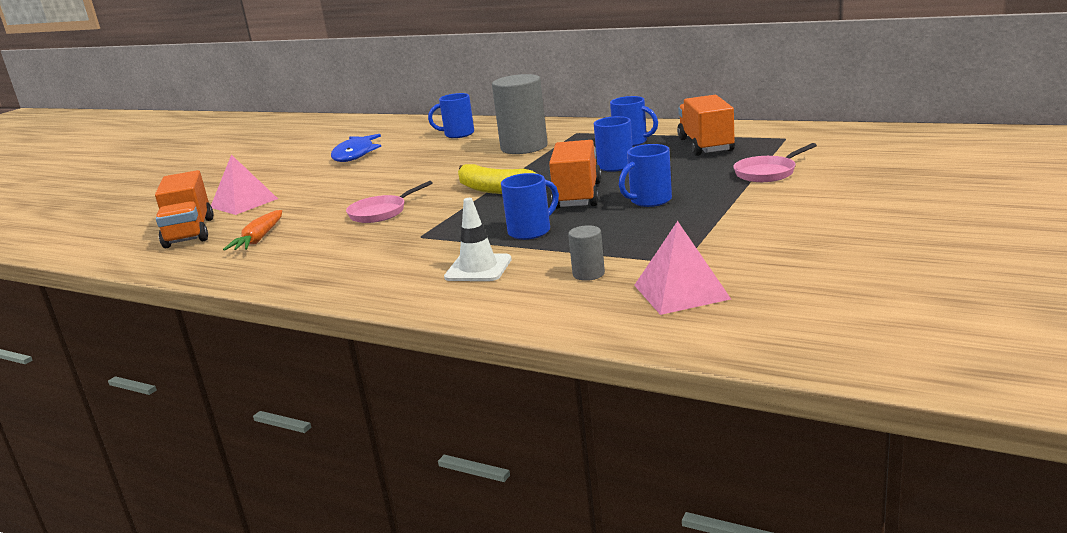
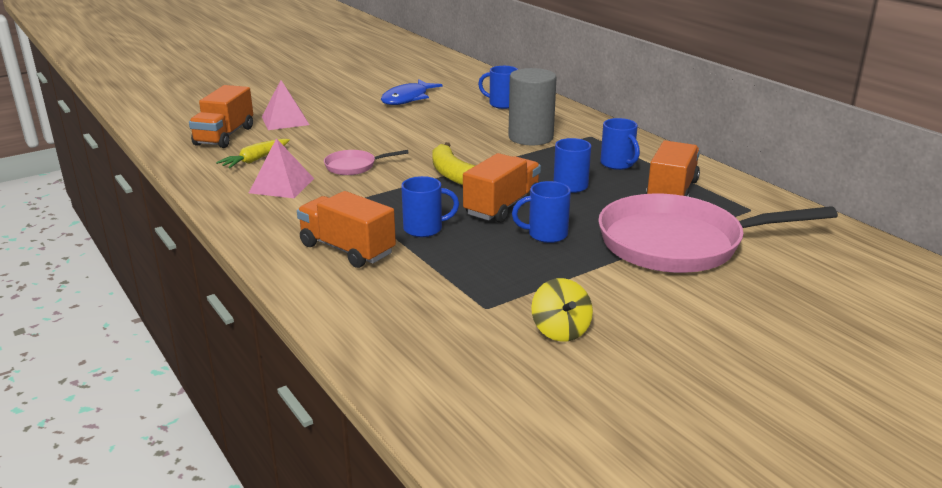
camera: 25 degrees right, 5 degrees up
orange carrot [223,210,282,251] -> yellow carrot [216,139,290,168]
white traffic cone [444,198,512,281] -> orange truck [297,191,396,268]
grey cylinder [568,225,605,281] -> none
pink pyramid [634,221,731,315] -> pink pyramid moved to [249,138,314,198]
pink pan [733,143,817,182] -> pink pan [598,194,838,273], size x2.32
none -> yellow spinning top [531,278,593,342]

